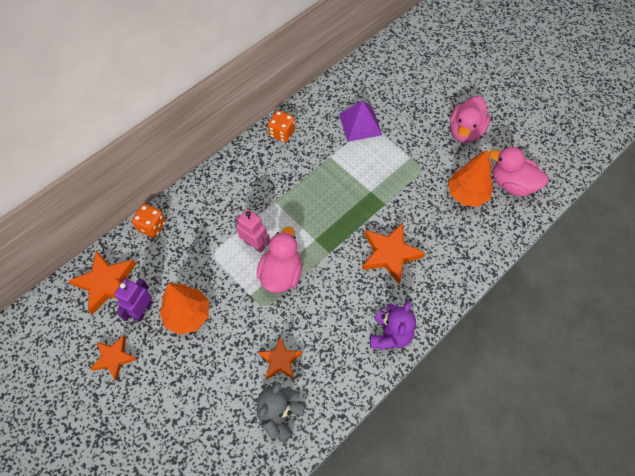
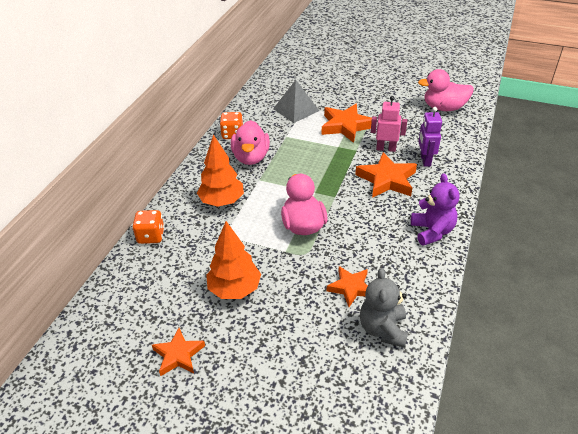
camera: 25 degrees left, 20 degrees down
orange star [69,250,136,315] -> orange star moved to [322,104,372,143]
purple robot [114,278,152,322] -> purple robot moved to [418,107,442,167]
pink robot [236,209,270,253] -> pink robot moved to [371,96,407,152]
purple pyramid [339,101,382,142] -> grey pyramid [273,80,319,123]
orange tree [448,150,493,207] -> orange tree moved to [197,135,244,207]
pink duck [450,96,491,143] -> pink duck moved to [231,120,270,165]

